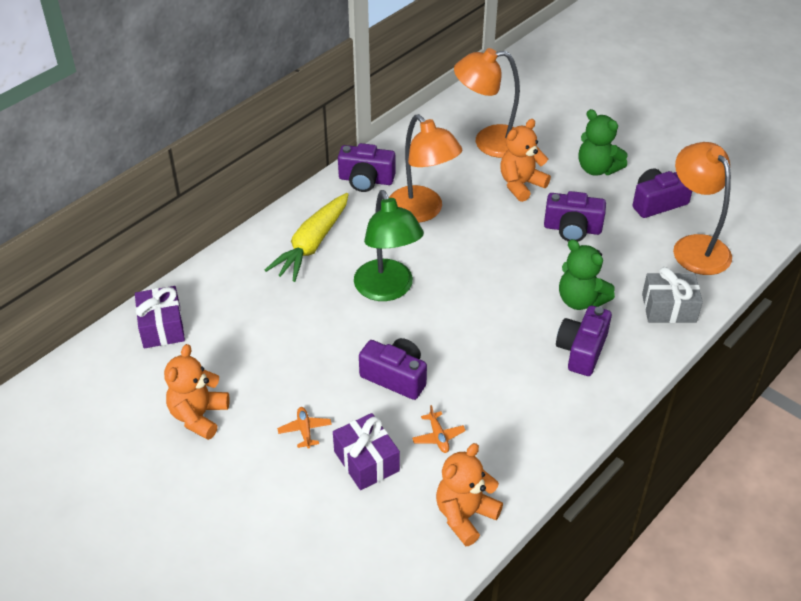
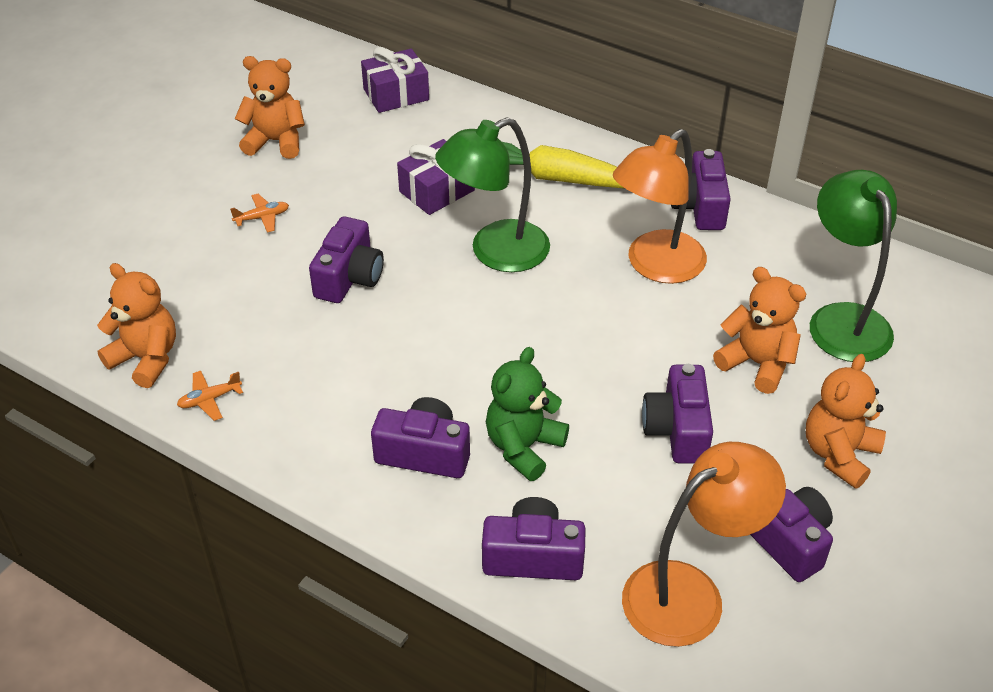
camera: 80 degrees right, 0 degrees up
purple gift [333,413,400,490] -> purple gift moved to [397,139,475,215]
orange plane [412,405,466,453] -> orange plane moved to [177,371,243,421]
orange lamp [454,48,520,158] -> green lamp [810,170,897,362]
green teddy bear [578,109,628,176] -> orange teddy bear [806,354,886,489]
grey gift [642,267,703,323] -> purple camera [482,497,586,580]

